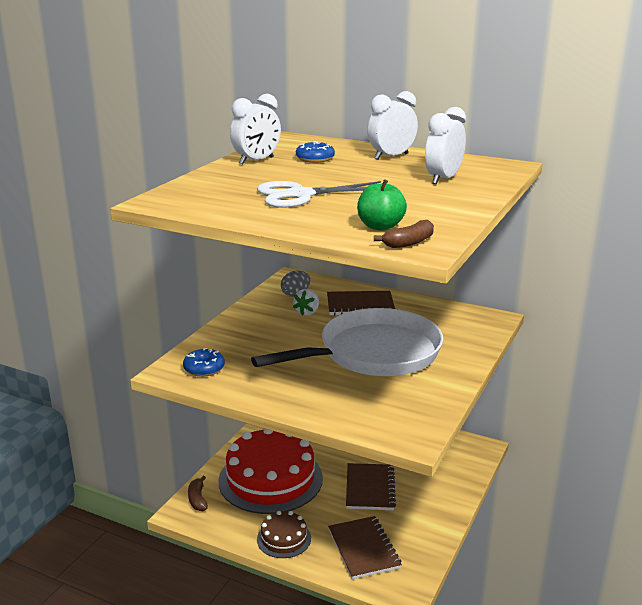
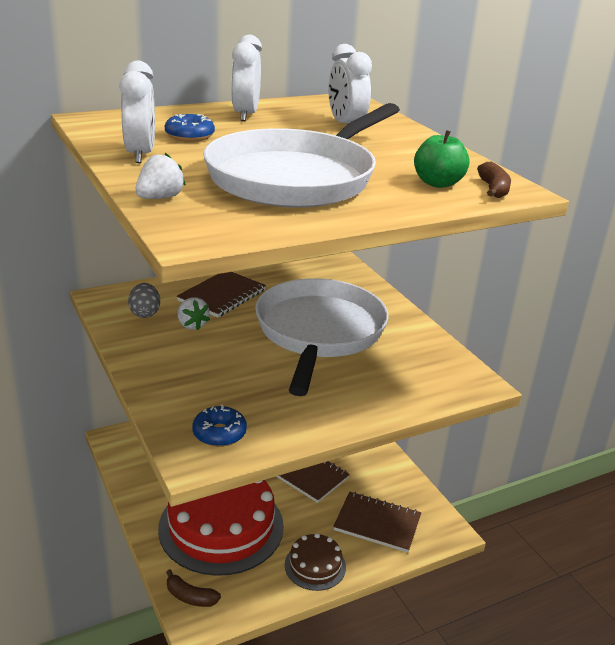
camera: 55 degrees left, 5 degrees up
white scissors [257,181,381,208] -> white pan [203,103,400,208]
none -> white strawberry [135,153,186,199]

